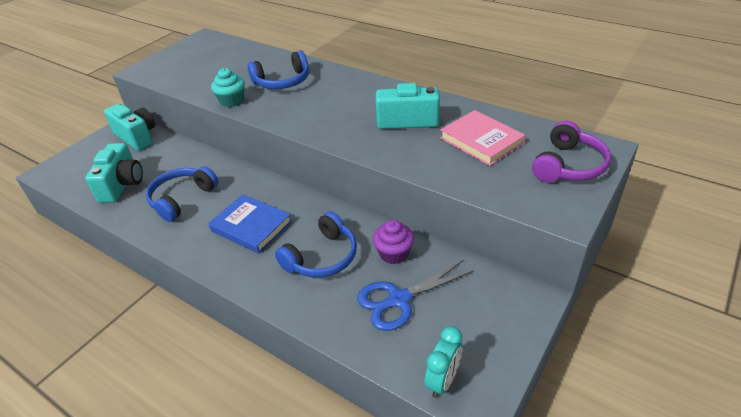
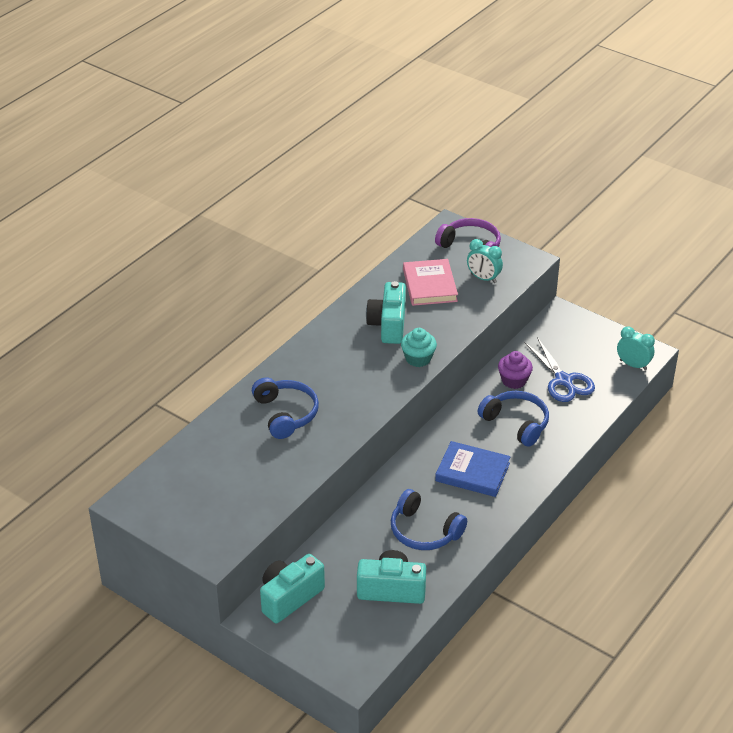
camera: 90 degrees left, 0 degrees up
blue book [208,194,292,254] -> blue book turned 75 degrees clockwise [435,441,511,497]
turquoise cupcake [211,68,245,107] -> turquoise cupcake moved to [401,328,437,367]
pink book [440,110,525,166] -> pink book turned 60 degrees counterclockwise [403,259,458,306]
none -> turquoise clock [467,239,503,283]

